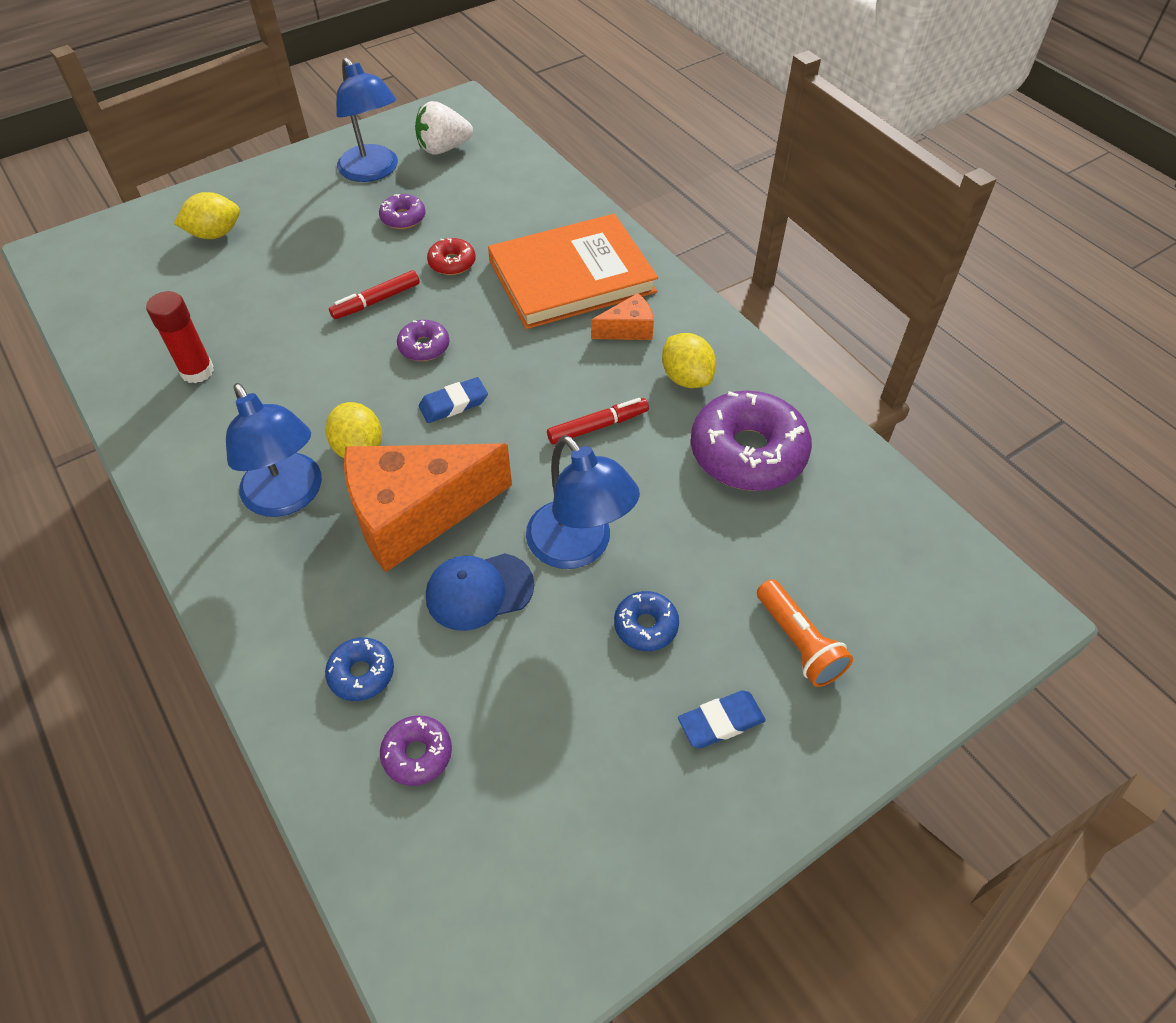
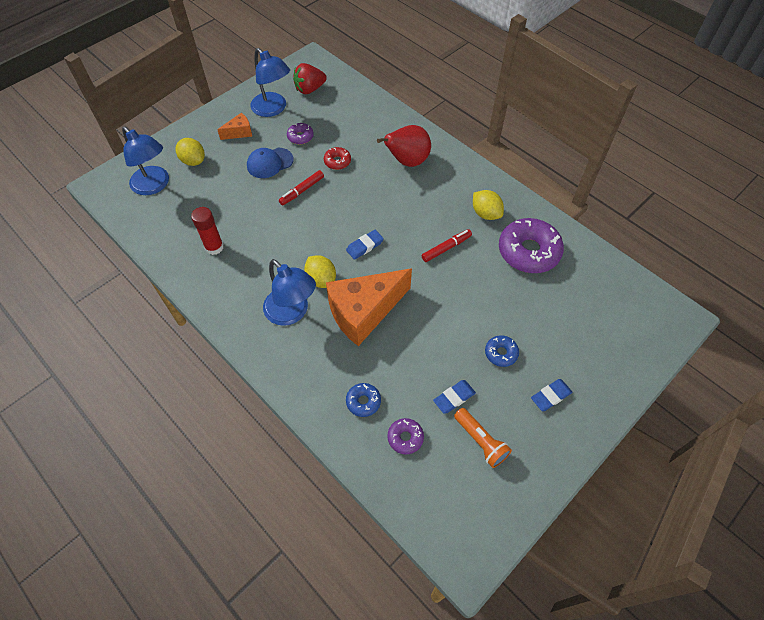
camera: 10 degrees left, 5 degrees up
yellow lemon [174,192,240,239] -> yellow lemon turned 75 degrees clockwise [175,138,205,166]
purple donut [397,320,449,361] -> none
white strawberry [415,101,473,155] -> red strawberry [293,63,327,94]
blue cap [426,553,534,631] -> blue cap moved to [247,148,293,178]
orange book [488,214,658,329] -> red pear [377,125,431,167]
blue lamp [526,435,640,569] -> blue lamp moved to [122,126,169,195]
orange cheese [591,293,654,340] -> orange cheese moved to [217,113,252,140]
orange flashlight [757,579,853,687] -> orange flashlight moved to [454,408,512,468]
none -> blue eraser [433,380,476,414]

